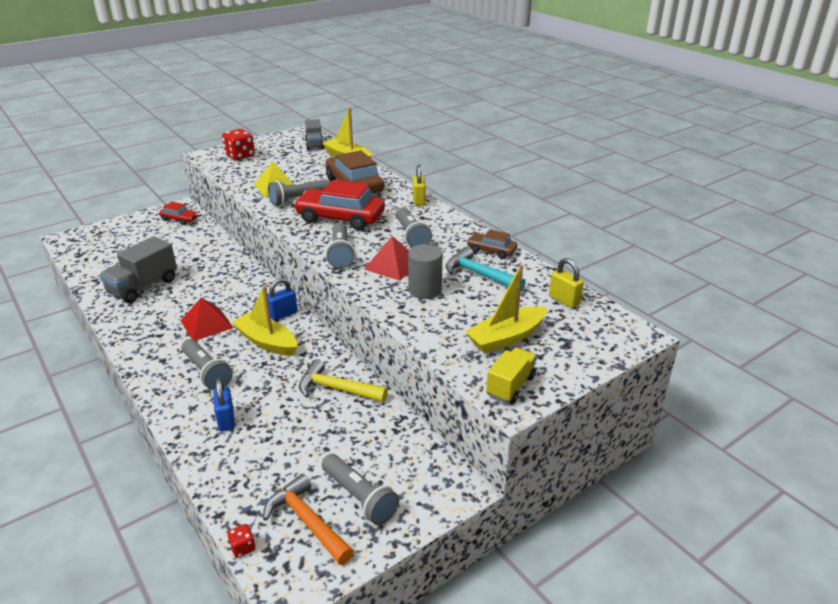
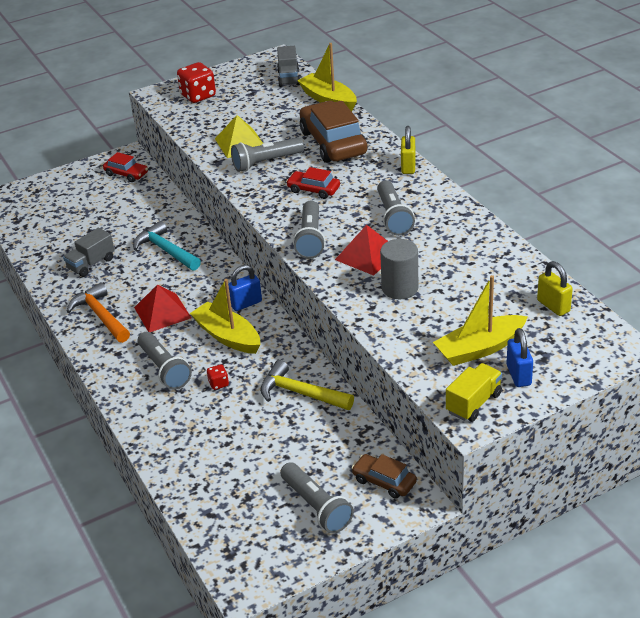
camera: 10 degrees right, 5 degrees up
grey truck [99,236,177,303] -> grey truck [63,228,115,277], size x0.63
blue padlock [213,378,235,432] -> blue padlock moved to [506,328,533,387]
red dice [227,524,255,558] -> red dice moved to [207,364,229,390]
orange hammer [263,474,354,565] -> orange hammer moved to [66,282,130,343]
red car [294,180,385,230] -> red car [286,167,340,199], size x0.52
turquoise hammer [446,247,526,291] -> turquoise hammer moved to [133,221,201,271]
brown car [467,229,517,259] -> brown car moved to [352,454,417,499]

